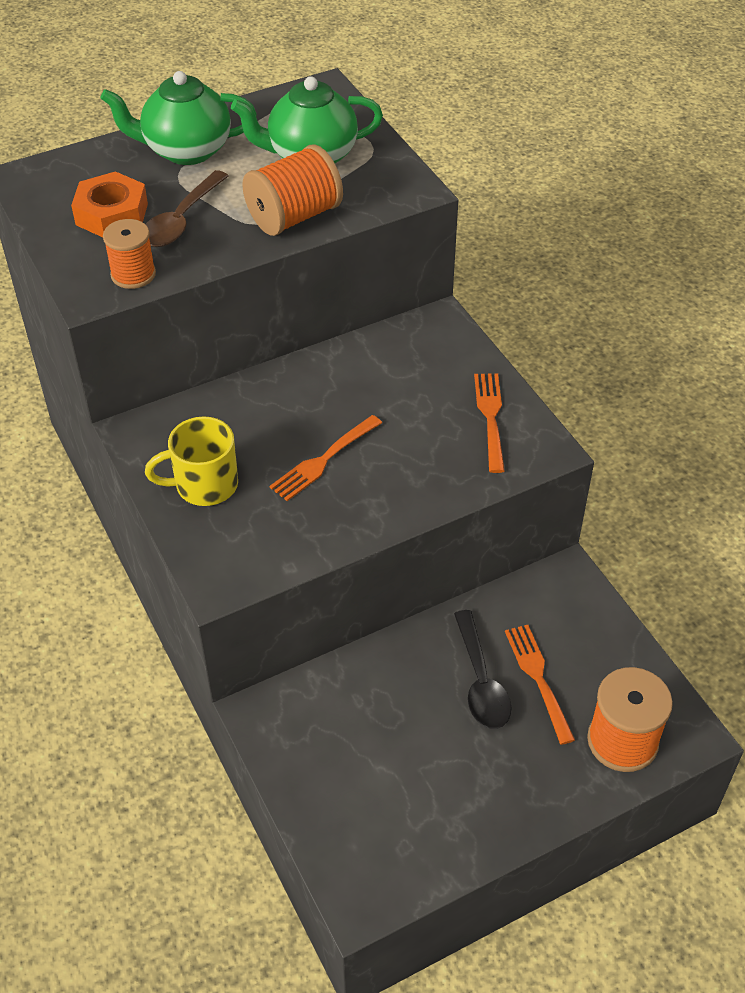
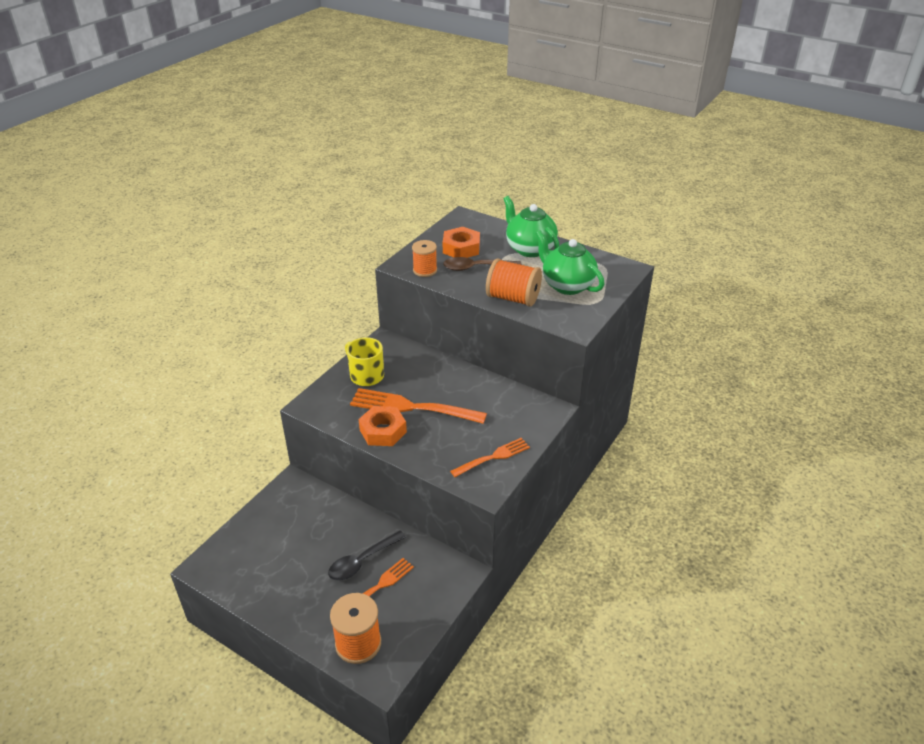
camera: 60 degrees right, 10 degrees down
orange fork [270,415,382,501] -> orange fork [350,388,487,424], size x1.69
none -> orange nut [359,406,407,446]

